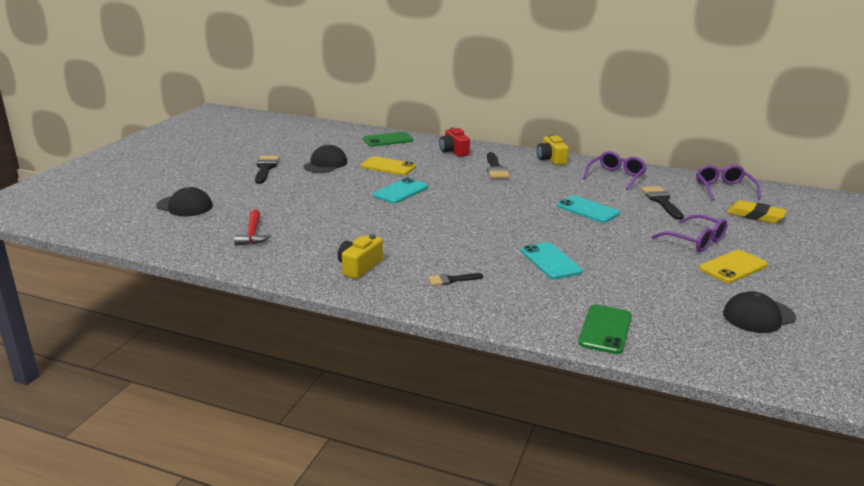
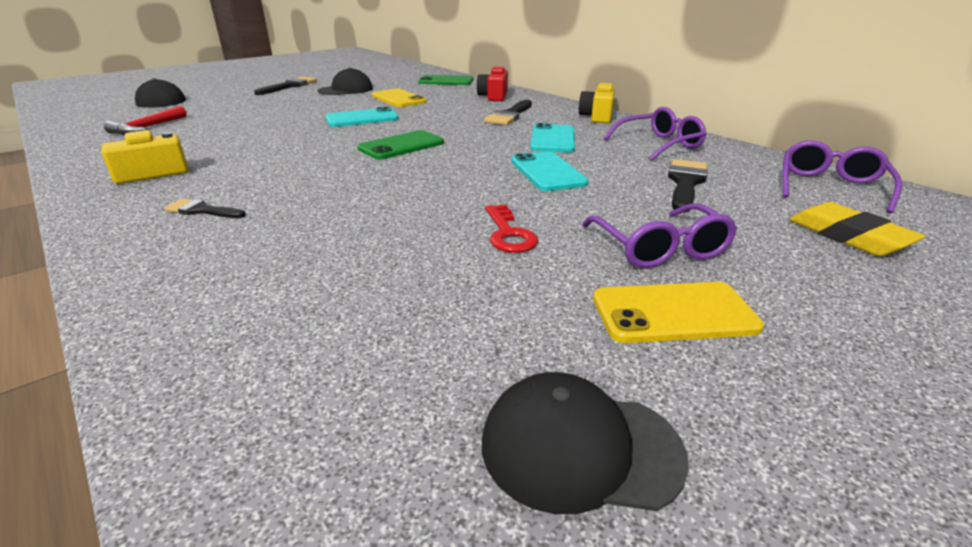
camera: 30 degrees right, 5 degrees up
turquoise phone [521,242,583,279] -> turquoise phone moved to [530,123,575,152]
green phone [578,304,632,354] -> green phone moved to [358,130,444,160]
none -> red key [485,204,538,253]

